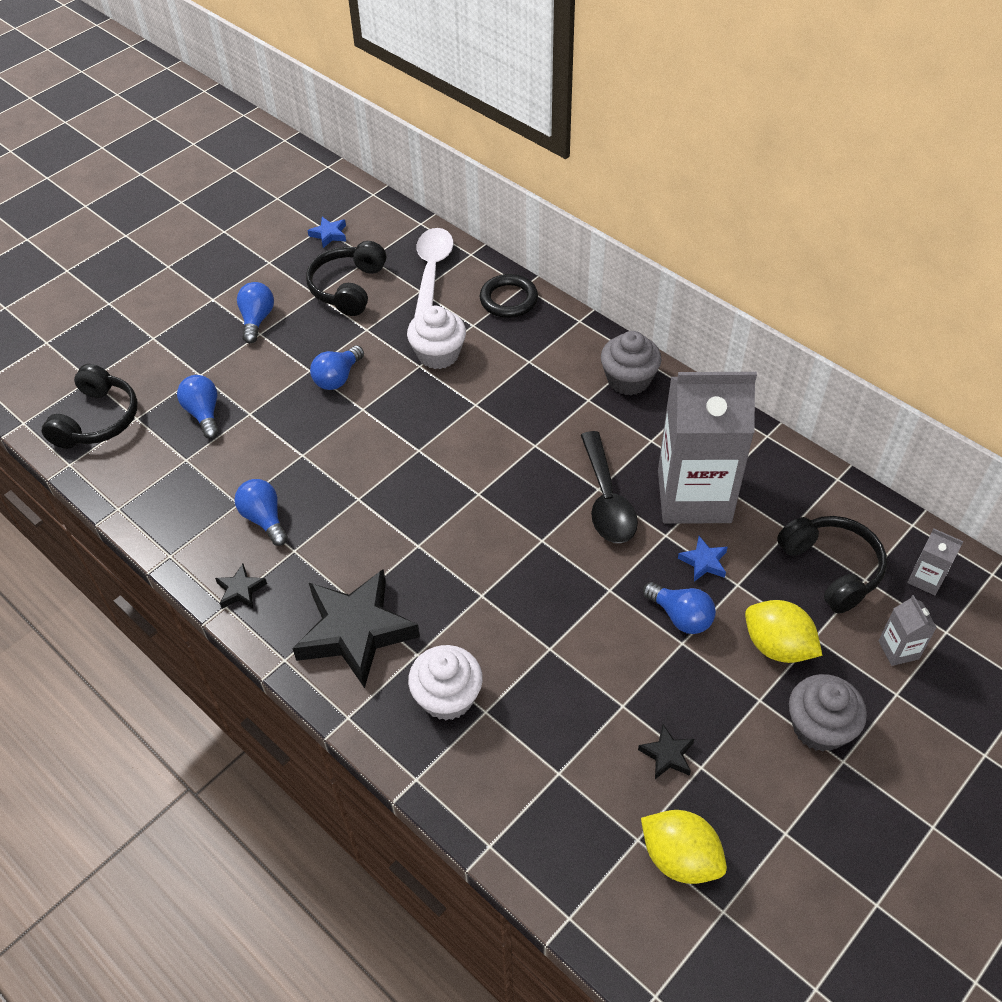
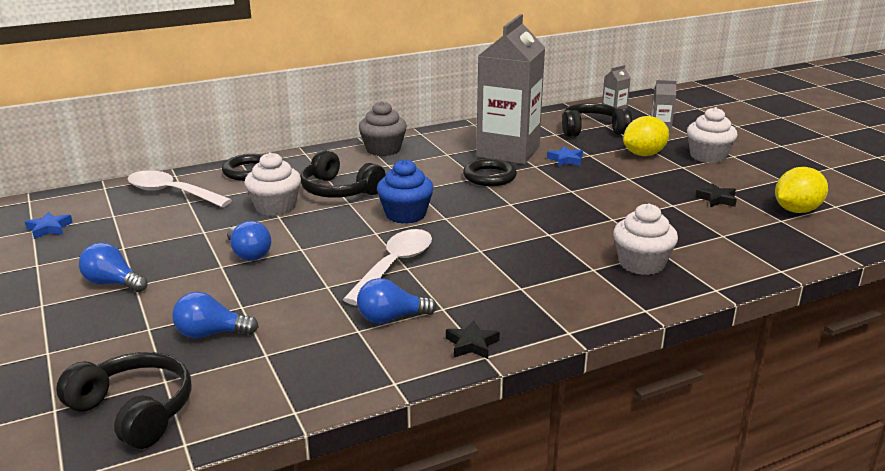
camera: 70 degrees left, 25 degrees down
black star [292,569,420,688] -> none
black headphones [306,241,386,316] -> black headphones moved to [300,150,386,198]
black spoon [581,431,638,543] -> black ring [463,159,517,186]
blue light bulb [643,582,716,634] -> none
grey cupcake [789,674,867,752] -> white cupcake [687,107,738,163]
none -> white spoon [342,229,432,306]
none -> blue cupcake [377,159,434,224]

